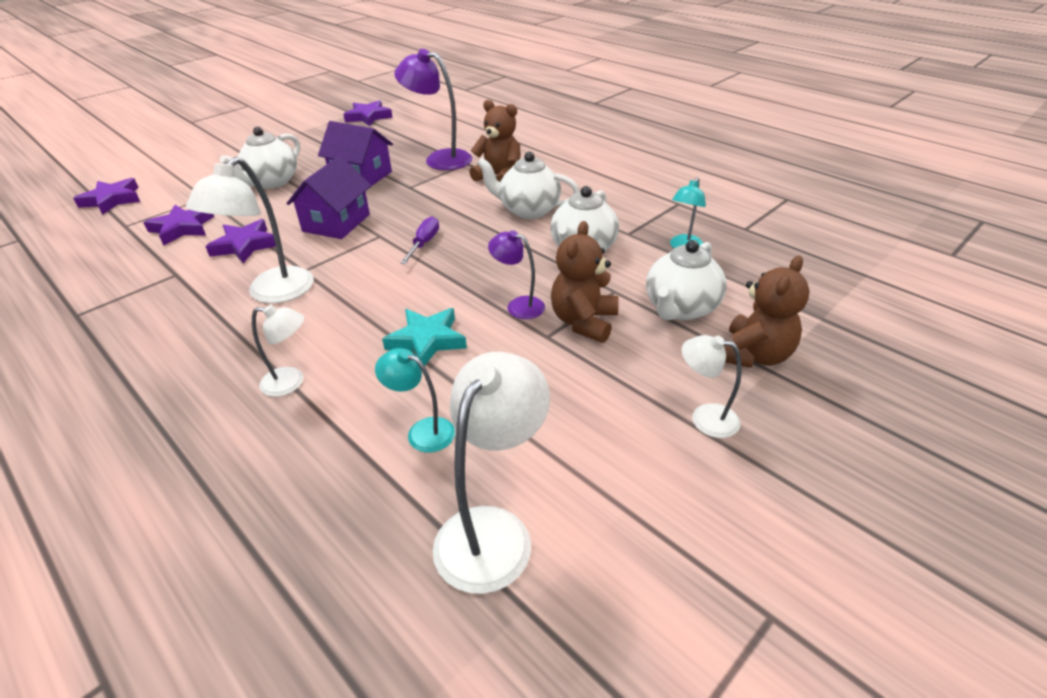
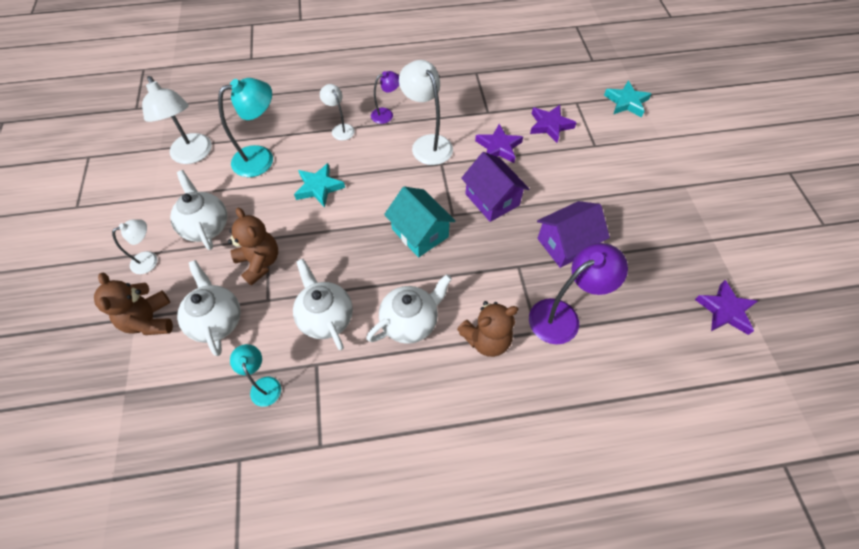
camera: 125 degrees right, 20 degrees up
purple star [73,178,140,215] -> turquoise star [604,81,652,117]
white teapot [220,127,300,189] -> white teapot moved to [170,170,227,250]
white lamp [252,305,304,397] -> white lamp turned 105 degrees clockwise [320,84,355,141]
turquoise lamp [375,348,455,453] -> turquoise lamp [218,78,273,177], size x1.76
purple screwdriver [400,216,439,264] -> turquoise house [384,186,455,257]
purple lamp [488,230,545,319] -> purple lamp moved to [371,71,399,124]

